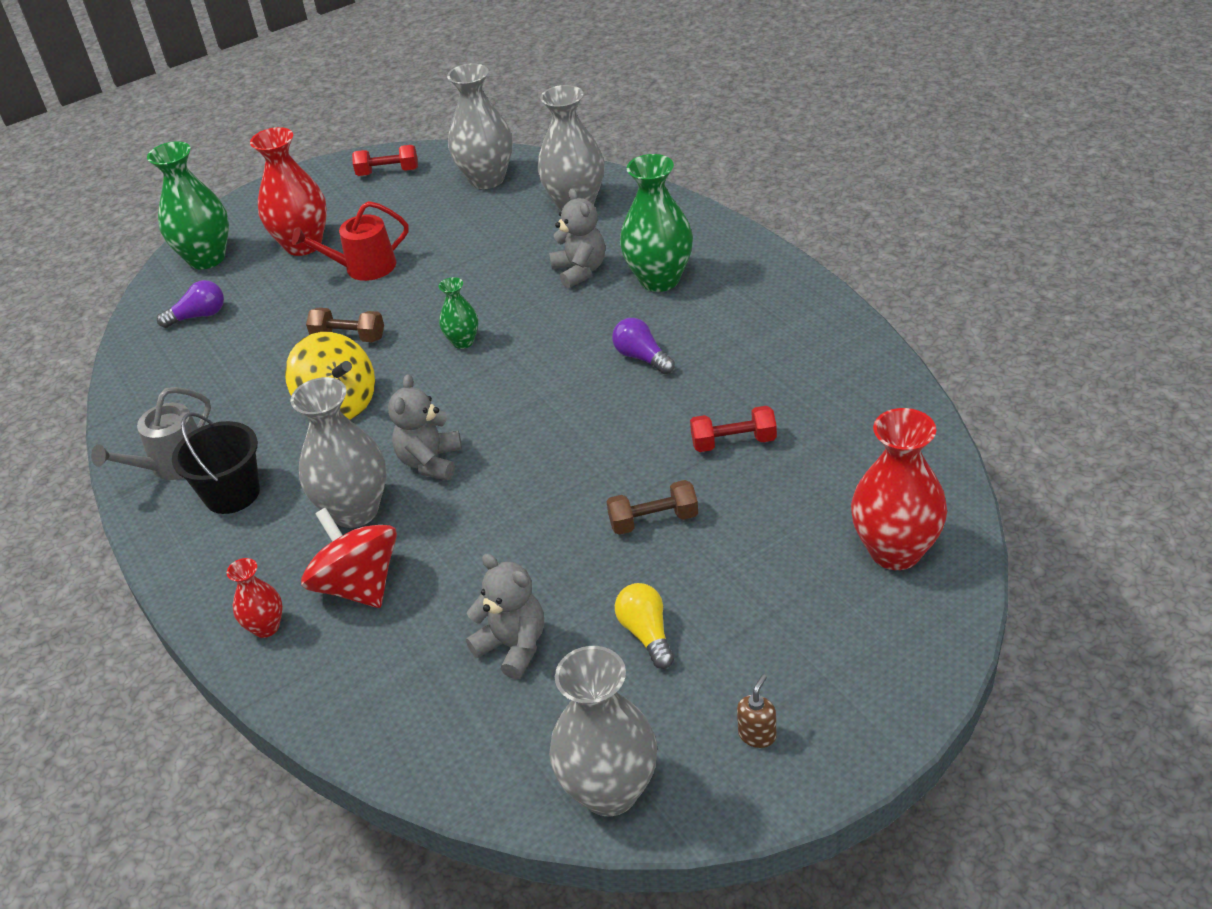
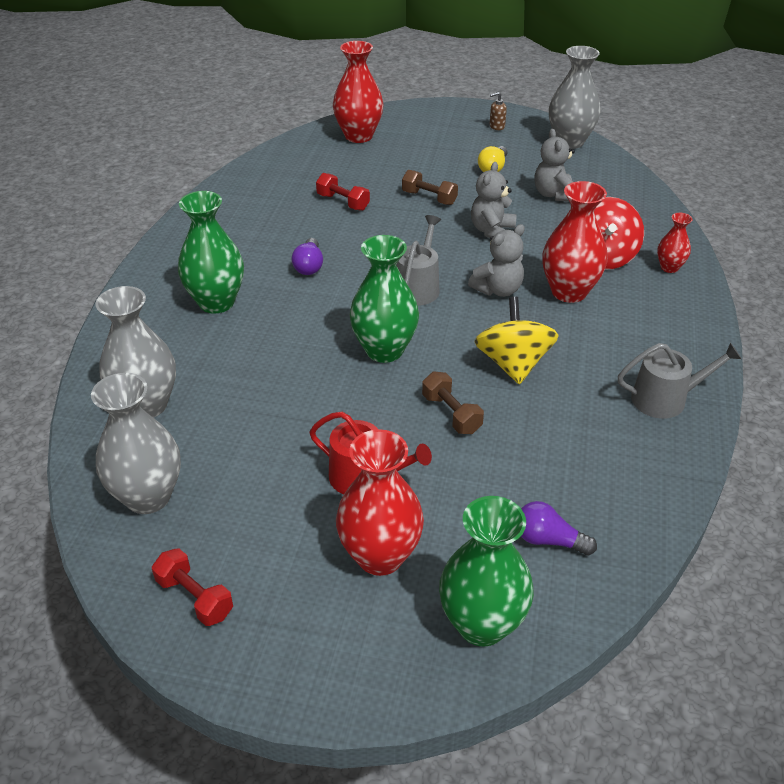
camera: 140 degrees left, 0 degrees up
black bucket [172,412,260,514] -> none
grey vase [290,377,386,528] -> red vase [542,181,608,303]
green vase [439,277,478,349] -> green vase [350,235,419,363], size x1.91
grey teddy bear [549,188,605,289] -> grey teddy bear moved to [471,162,517,238]
none -> grey watering can [397,215,441,306]

